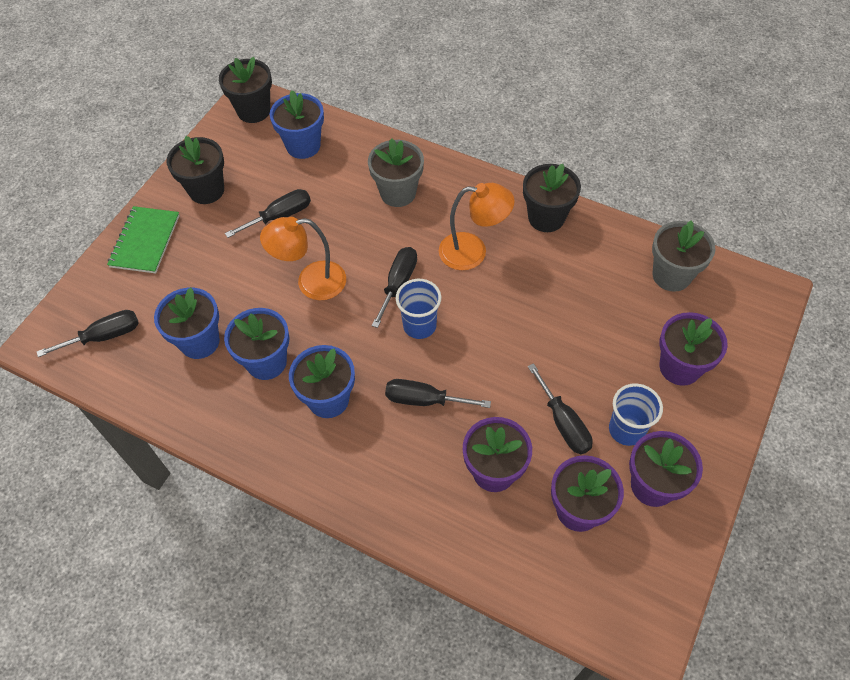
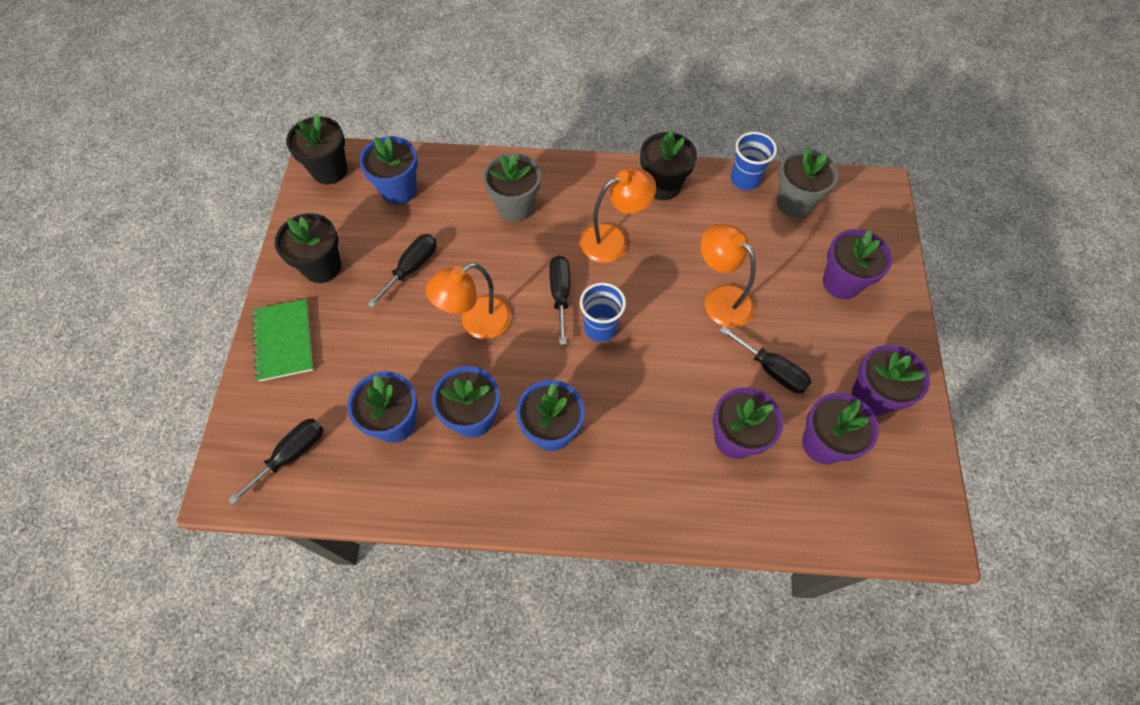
camera: 25 degrees left, 5 degrees up
black screwdriver [385,379,491,408] -> none
blue cup [609,383,663,446] -> blue cup moved to [731,132,777,190]
none -> orange lamp [701,224,756,328]

